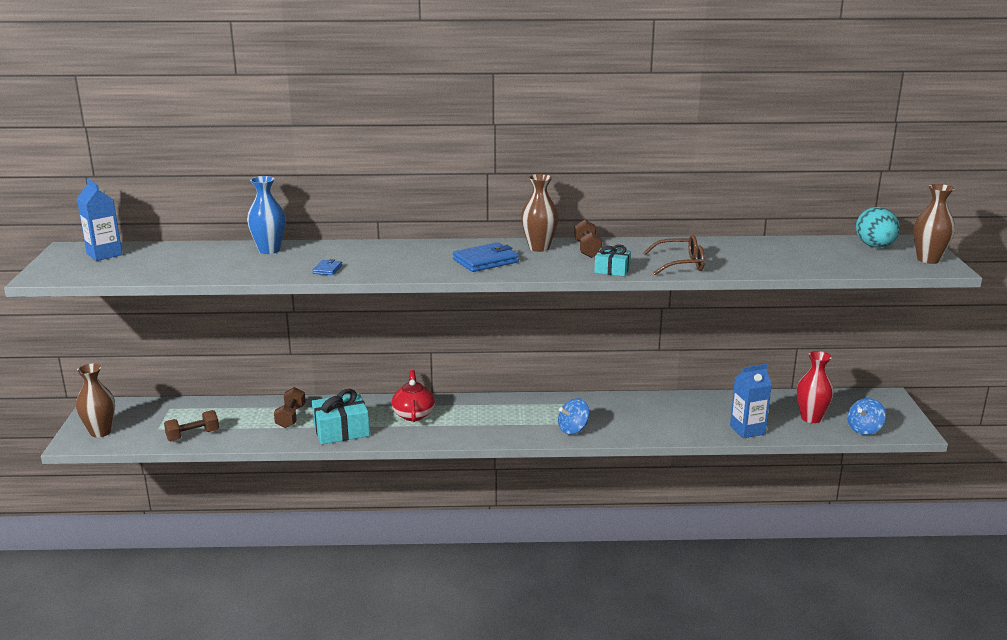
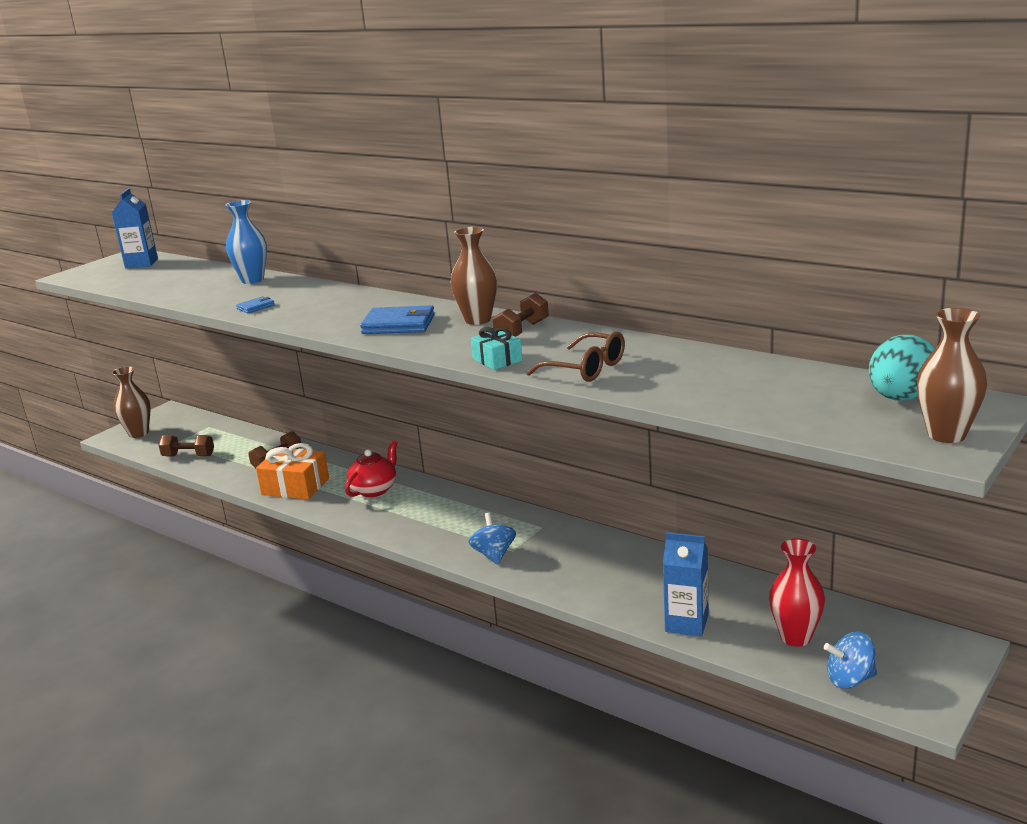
camera: 40 degrees right, 0 degrees up
turquoise gift [312,389,370,445] -> orange gift [256,443,329,500]
blue spinning top [558,398,590,435] -> blue spinning top turned 75 degrees clockwise [468,513,516,565]

